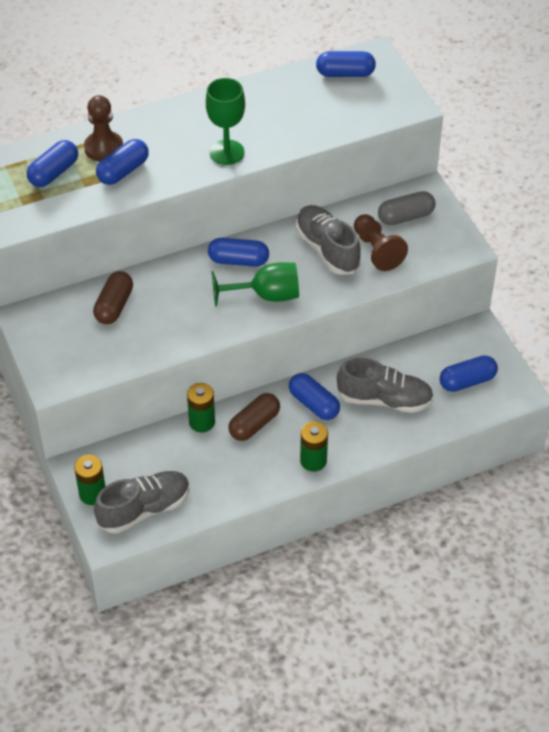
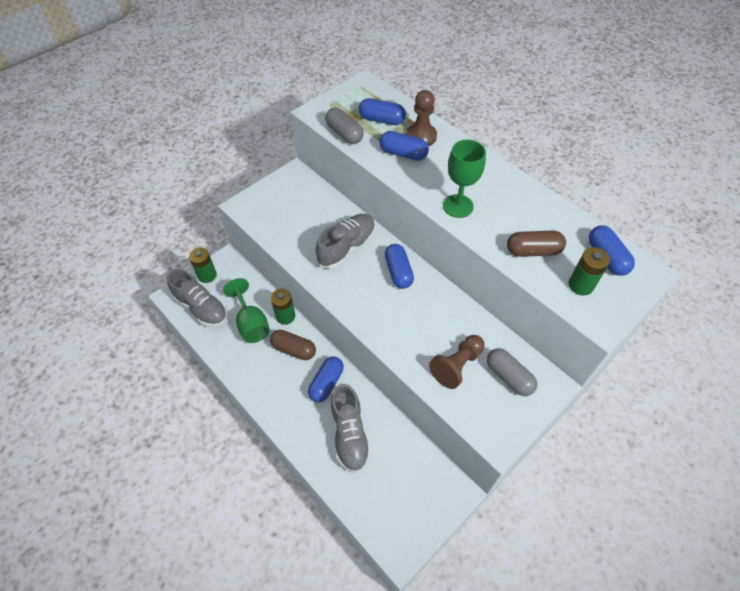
camera: 70 degrees right, 5 degrees up
brown capsule [93,271,133,324] -> brown capsule moved to [507,231,566,257]
green goblet [212,262,299,307] -> green goblet moved to [223,278,270,343]
grey shoe [296,205,361,275] -> grey shoe moved to [316,214,375,269]
green battery [300,422,328,472] -> green battery moved to [568,247,610,296]
blue capsule [440,355,498,392] -> none
none -> grey capsule [325,108,364,144]

